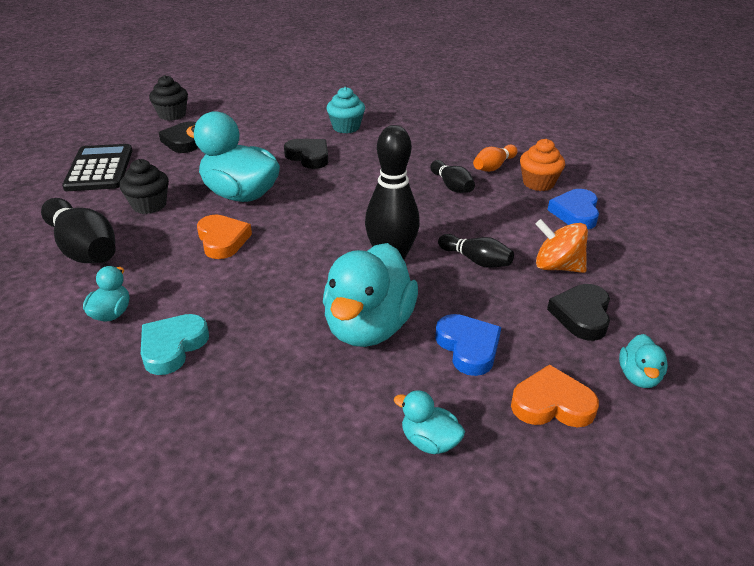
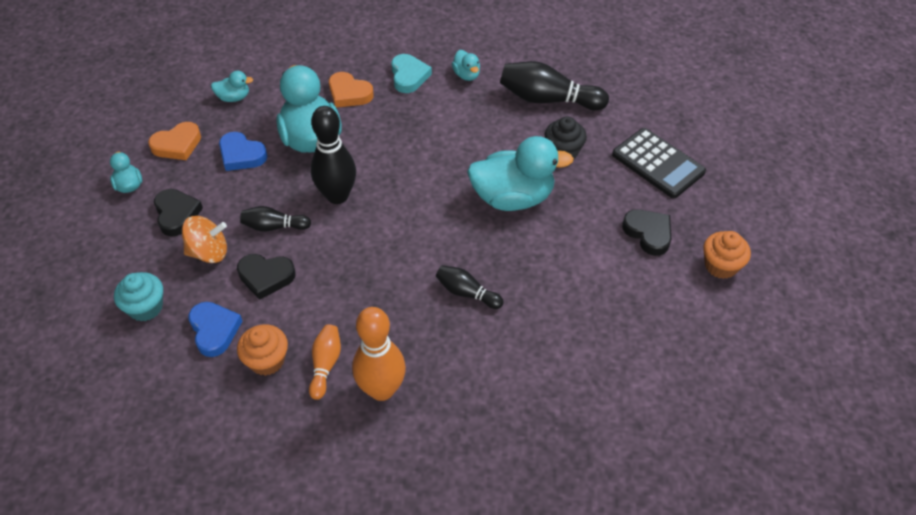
camera: 145 degrees right, 15 degrees up
black cupcake [149,75,188,121] -> orange cupcake [703,231,751,279]
orange heart [197,215,252,259] -> orange heart moved to [329,72,374,108]
black heart [284,139,328,169] -> black heart moved to [237,254,296,300]
turquoise cupcake [326,87,365,133] -> turquoise cupcake moved to [114,272,163,321]
black bowling pin [430,160,475,193] -> black bowling pin moved to [436,266,504,309]
none -> orange bowling pin [352,307,406,401]

